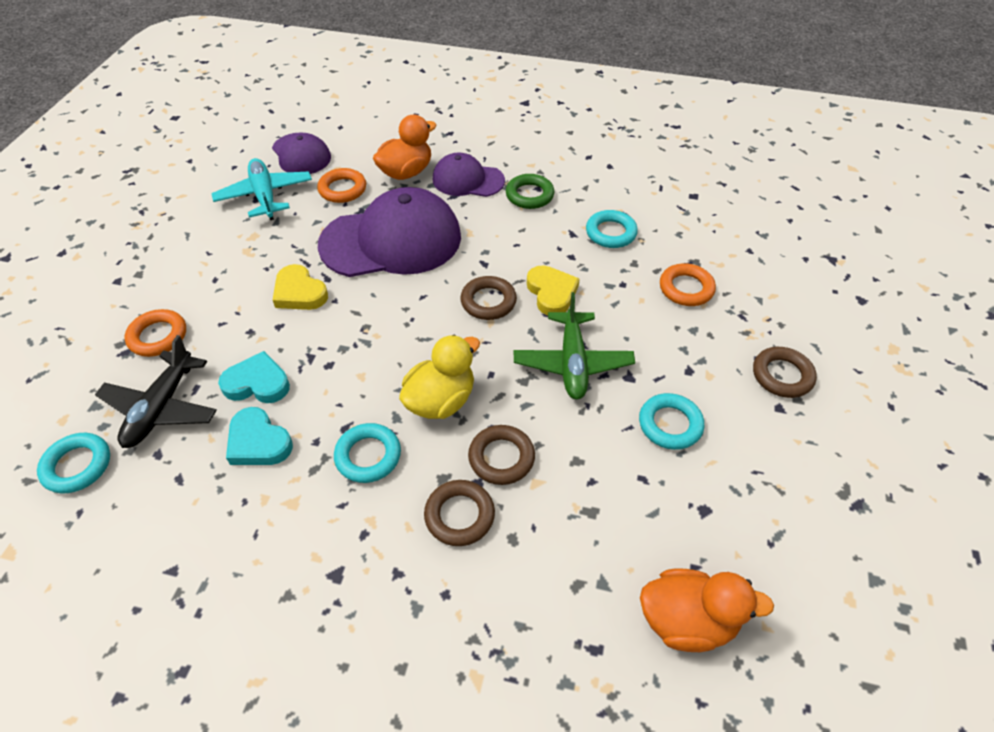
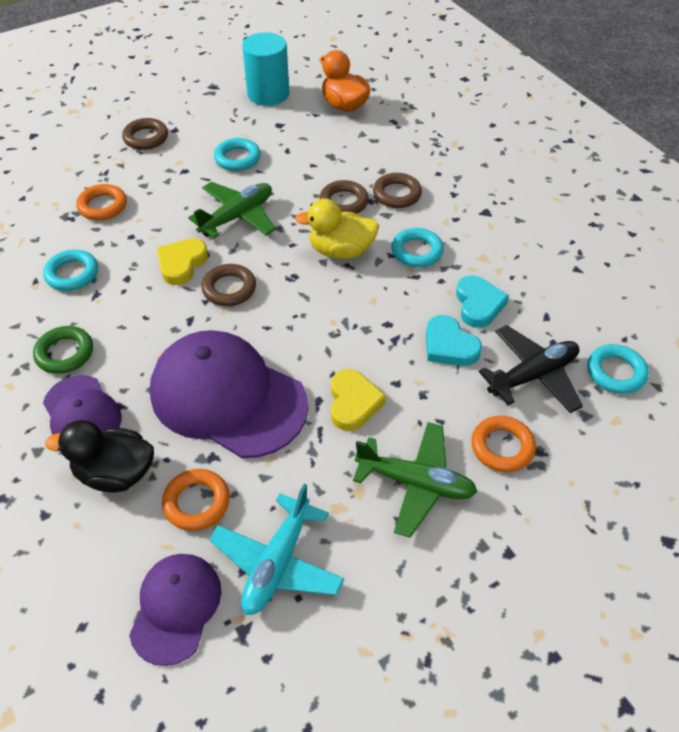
camera: 135 degrees left, 0 degrees up
orange duck [373,115,437,180] -> black duck [45,420,154,492]
none -> turquoise cylinder [242,32,289,106]
none -> green plane [353,422,477,538]

